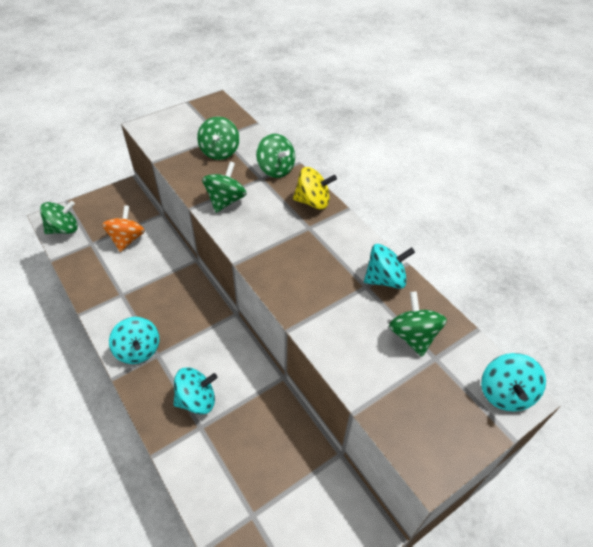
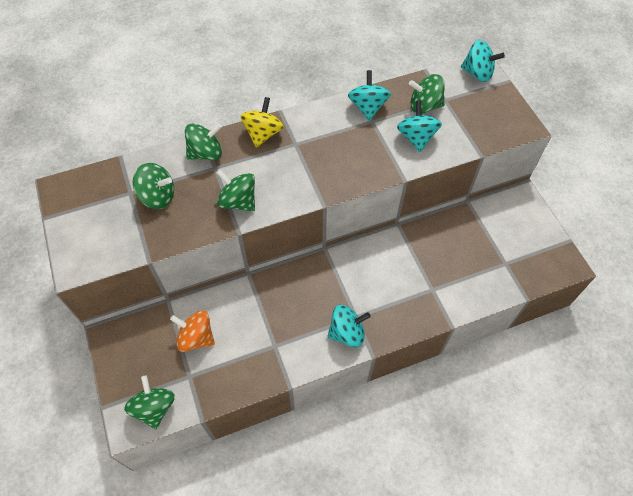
camera: 75 degrees left, 10 degrees up
turquoise spinning top [173,367,217,415] -> turquoise spinning top moved to [397,100,442,152]

